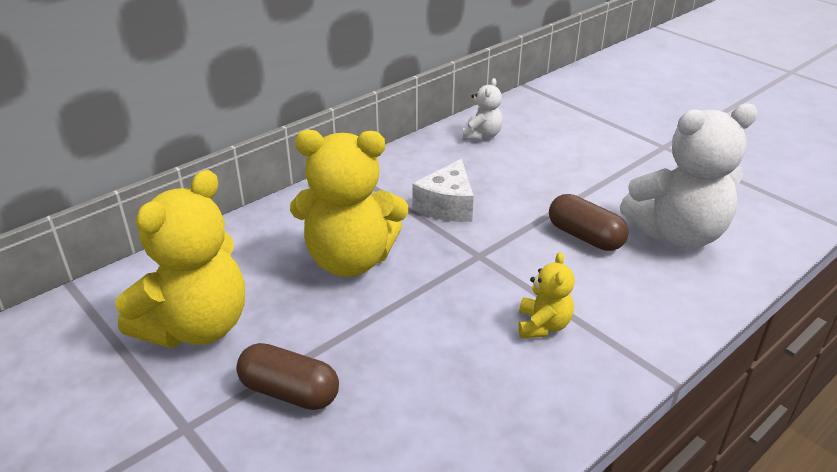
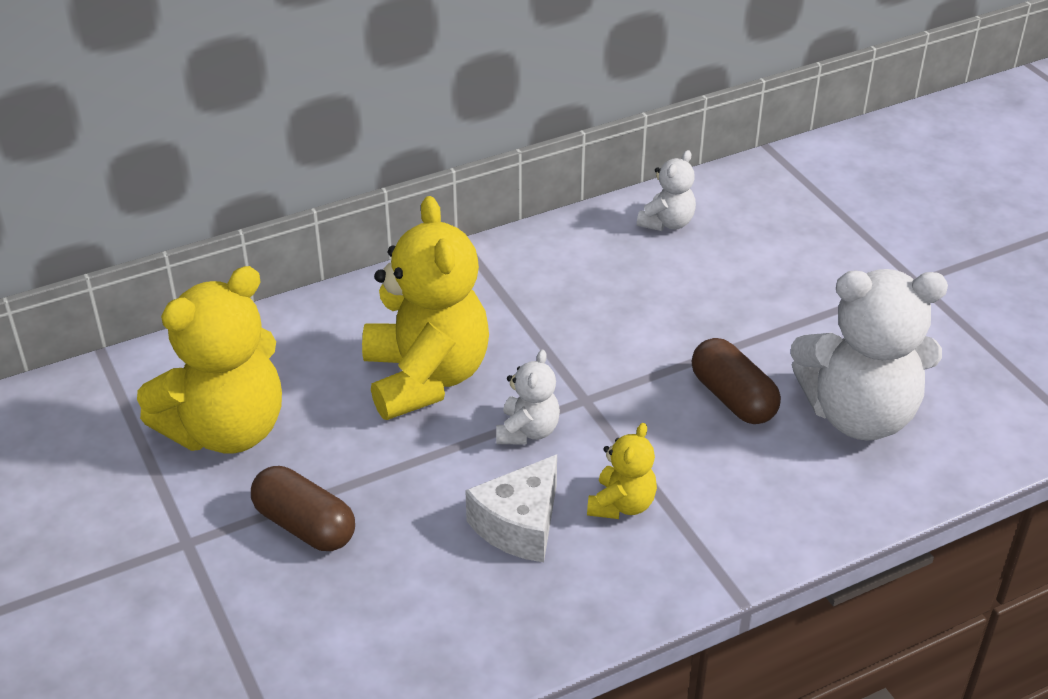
camera: 15 degrees right, 5 degrees up
yellow teddy bear [290,130,408,277] -> yellow teddy bear turned 120 degrees counterclockwise [362,196,489,420]
white cheese [413,159,474,222] -> white cheese moved to [465,454,557,562]
none -> white teddy bear [496,350,560,445]

